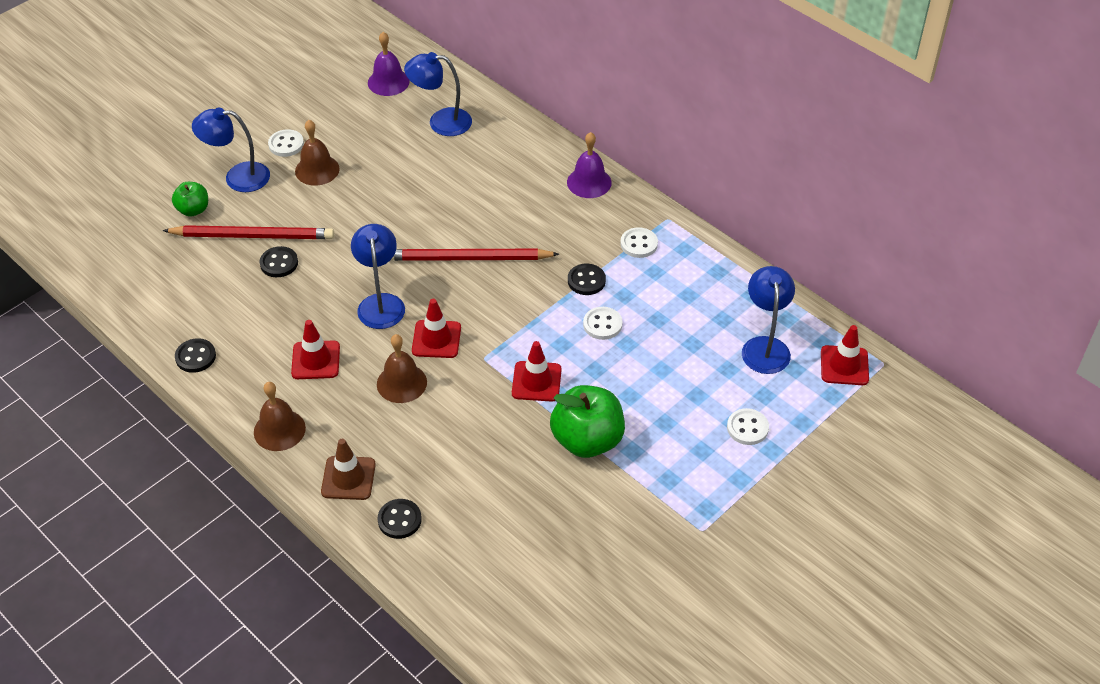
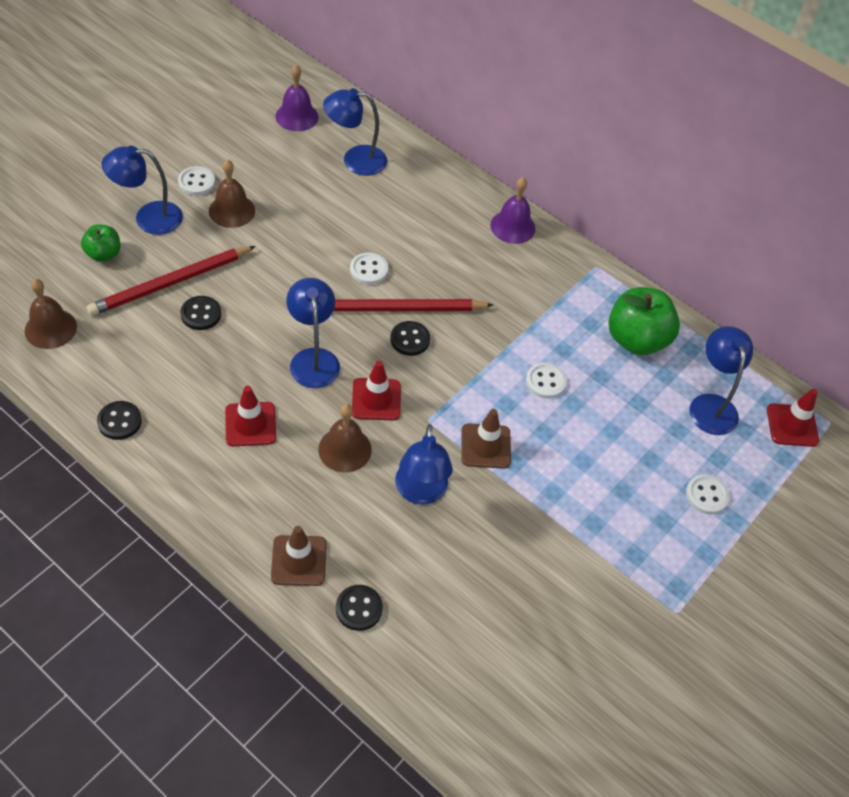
camera: 10 degrees left, 5 degrees up
red pencil [162,225,334,239] -> red pencil turned 150 degrees clockwise [86,246,256,316]
brown bell [254,382,306,451] -> brown bell moved to [25,279,77,349]
red traffic cone [512,341,562,402] -> brown traffic cone [461,409,511,469]
green apple [550,385,625,458] -> green apple moved to [608,287,680,355]
black button [568,264,606,295] -> black button moved to [390,321,430,356]
white button [620,227,658,258] -> white button moved to [350,252,388,285]
none -> blue lamp [395,424,453,505]

